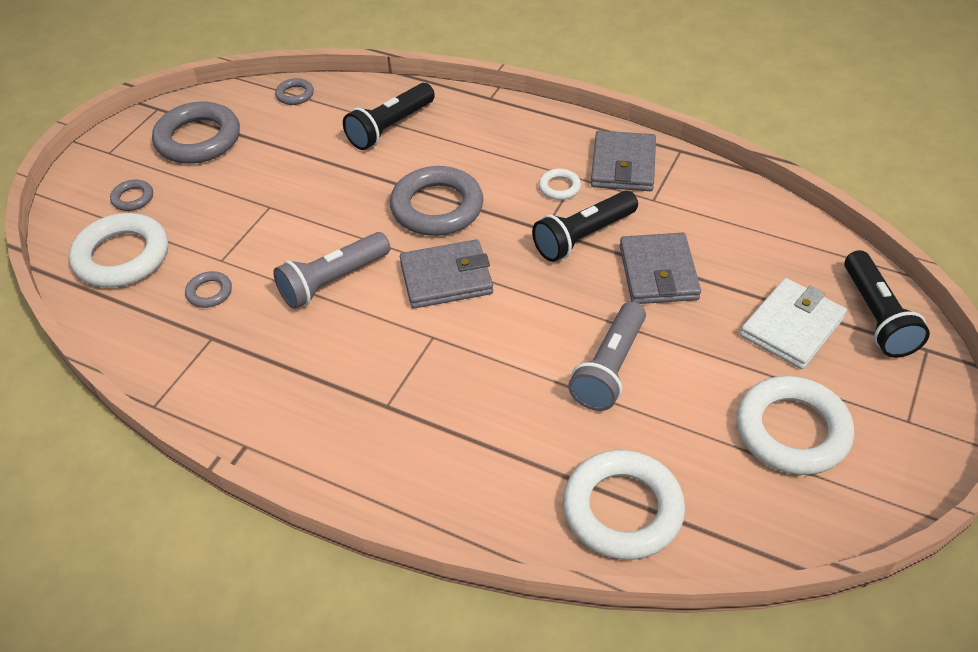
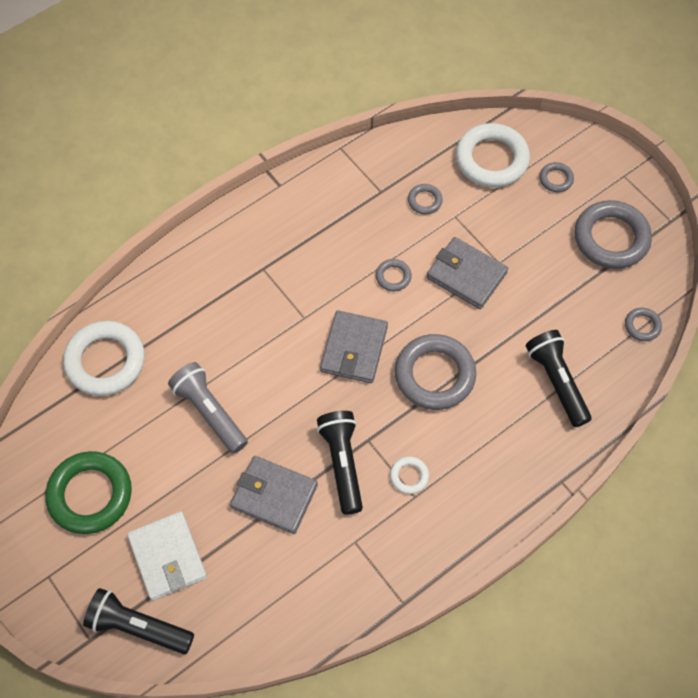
camera: 115 degrees right, 15 degrees up
grey flashlight [273,232,390,309] -> grey ring [376,259,412,291]
grey wallet [591,131,656,191] -> grey wallet moved to [427,237,508,309]
white ring [736,376,854,475] -> green ring [45,451,132,534]

